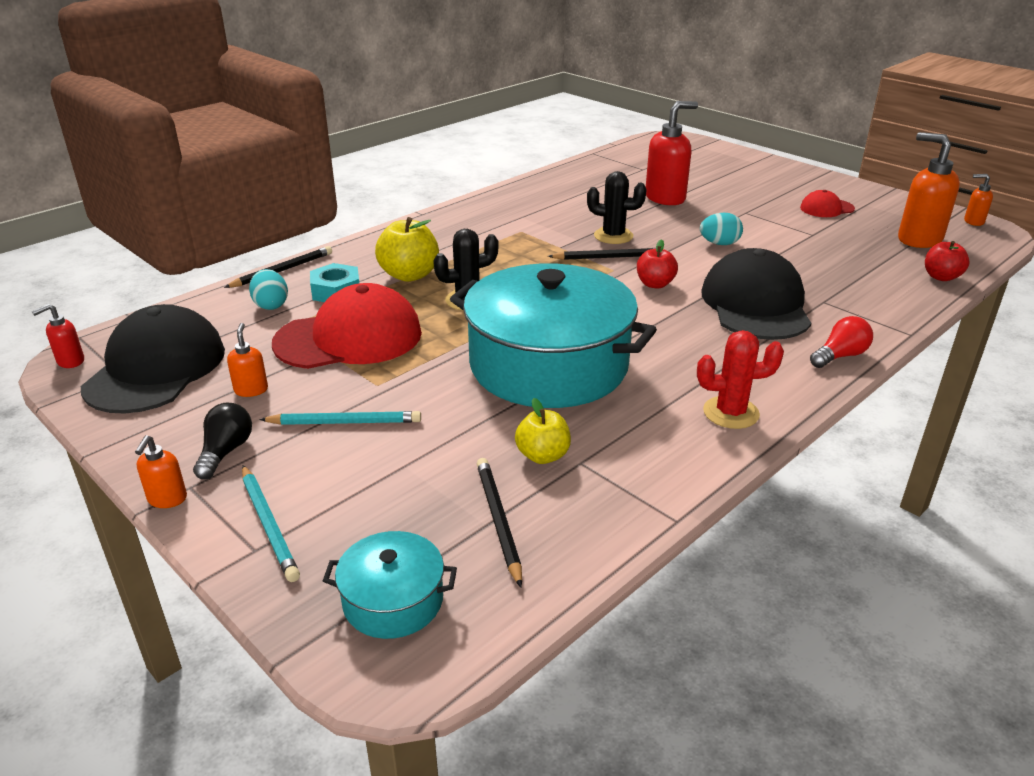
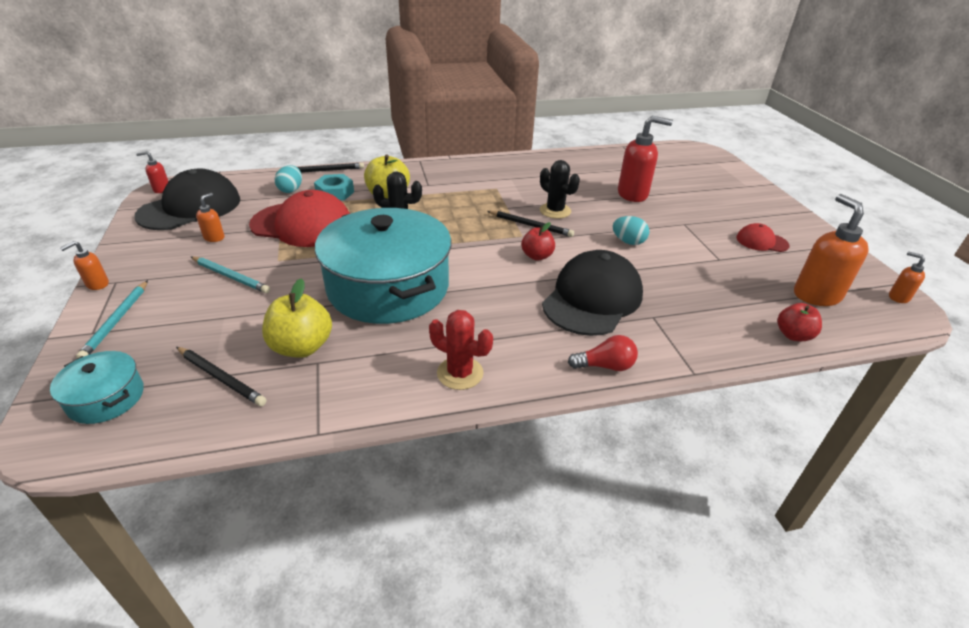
camera: 30 degrees right, 5 degrees up
black light bulb [193,403,252,479] -> none
black pencil [477,458,522,587] -> black pencil turned 105 degrees clockwise [176,347,267,406]
yellow apple [515,398,571,464] -> yellow apple [262,278,332,358], size x1.55

